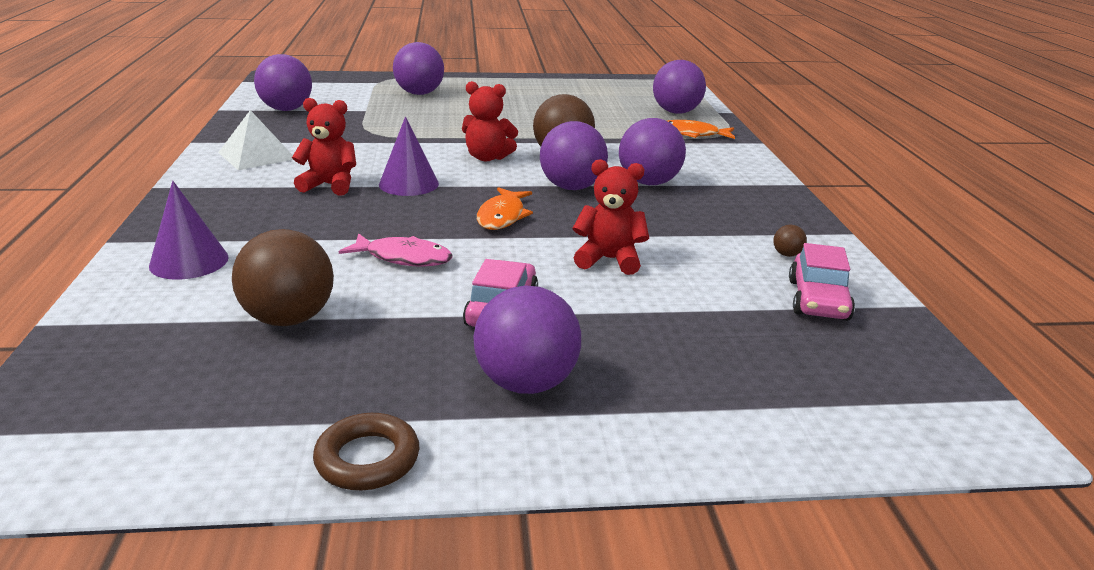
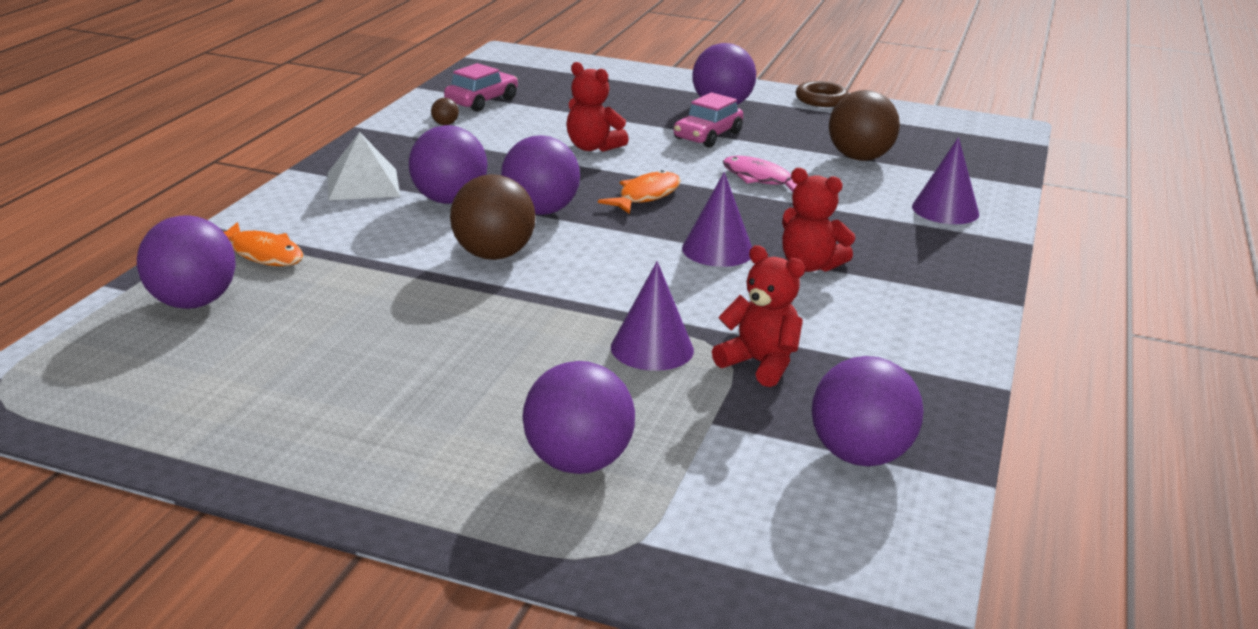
camera: 155 degrees left, 0 degrees up
white pyramid [218,110,293,170] -> white pyramid moved to [328,132,400,200]
red teddy bear [462,81,518,161] -> red teddy bear moved to [712,245,805,387]
none -> purple cone [611,261,694,371]

